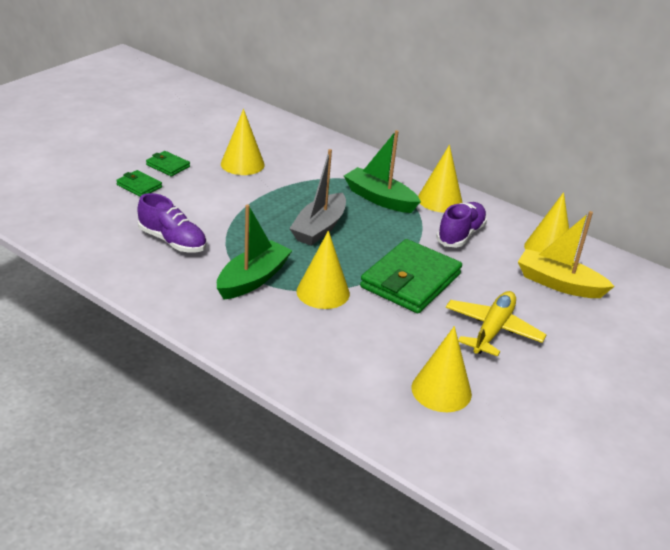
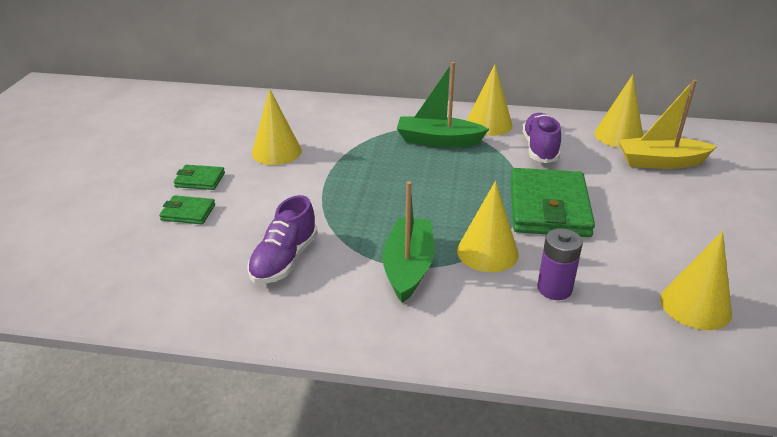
camera: 25 degrees left, 0 degrees up
purple shoe [138,193,206,252] -> purple shoe turned 105 degrees clockwise [247,195,318,284]
grey boat [289,149,346,246] -> none
yellow plane [446,291,546,357] -> none
none -> purple battery [537,228,583,300]

